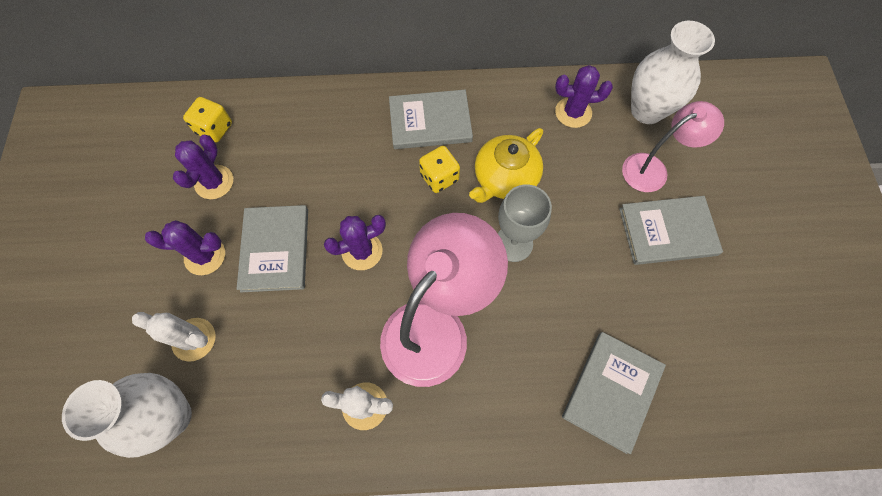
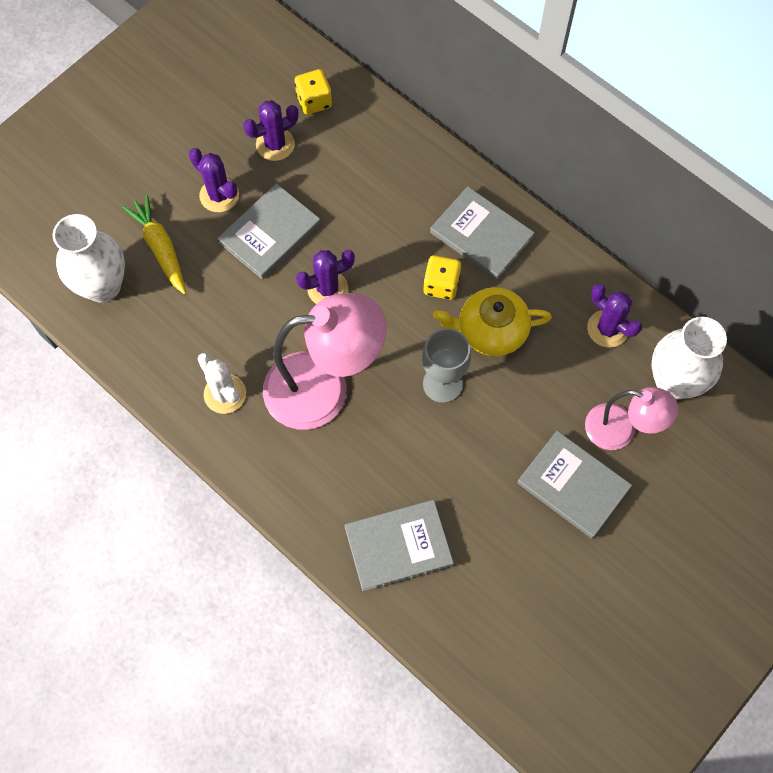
camera: 45 degrees right, 0 degrees up
white cactus [132,312,216,362] -> yellow carrot [122,195,186,295]
purple cactus [324,215,386,270] -> purple cactus turned 45 degrees counterclockwise [296,250,355,304]

